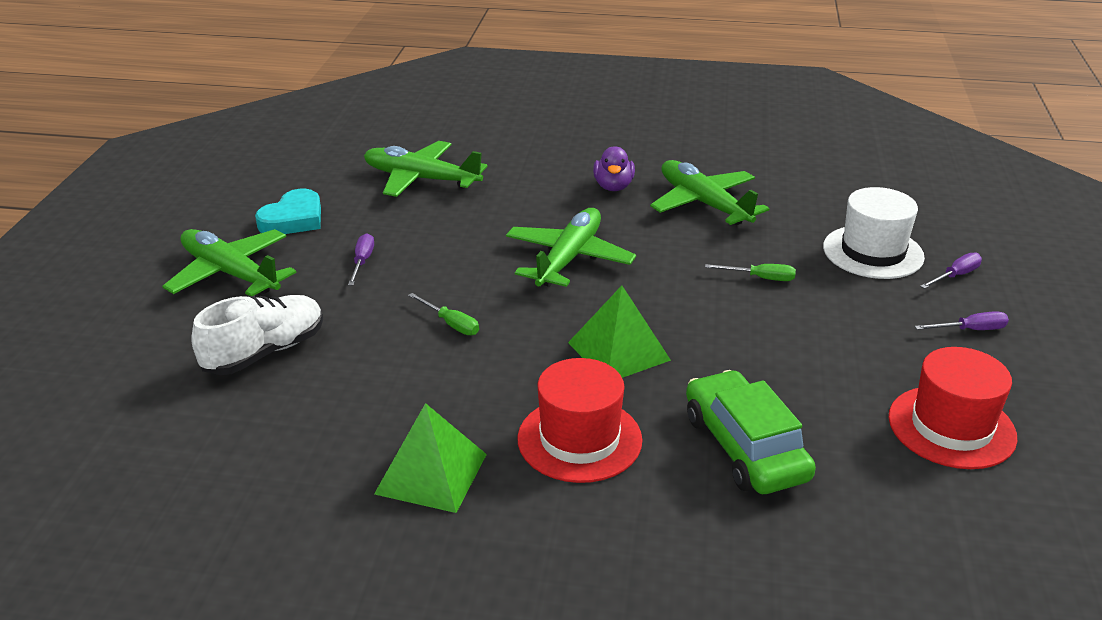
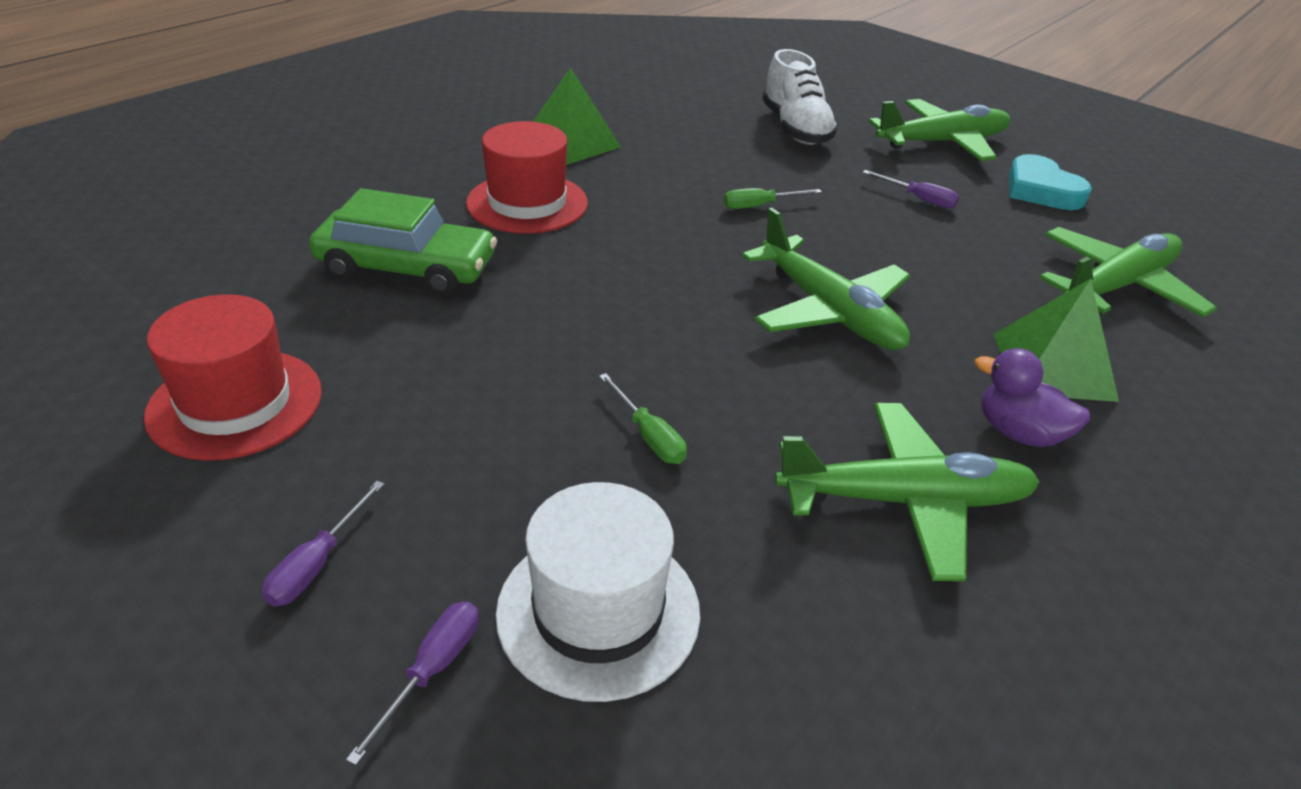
camera: 120 degrees right, 5 degrees up
green pyramid [568,285,671,378] -> green pyramid moved to [994,278,1119,402]
green screwdriver [705,264,796,281] -> green screwdriver turned 75 degrees counterclockwise [599,373,687,464]
purple screwdriver [920,253,982,289] -> purple screwdriver turned 150 degrees counterclockwise [346,602,479,765]

